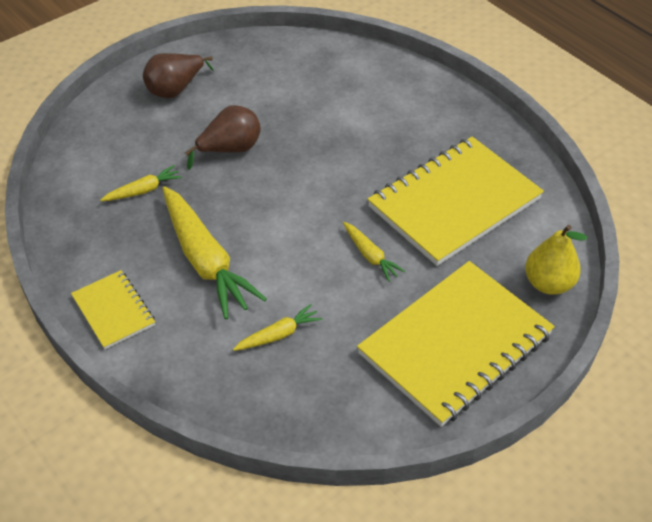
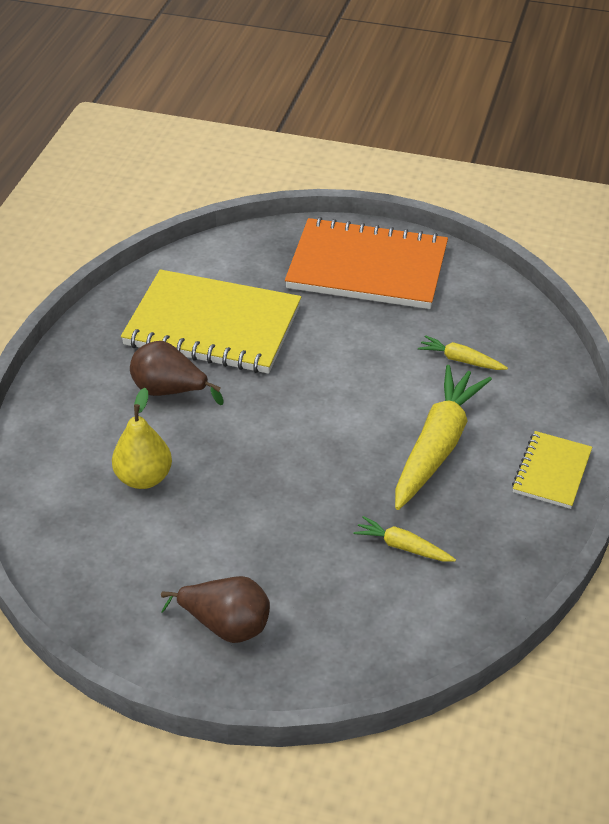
camera: 125 degrees left, 5 degrees down
brown pear [185,105,261,170] -> brown pear moved to [130,341,224,405]
yellow carrot [343,222,406,282] -> none
yellow notebook [357,261,555,427] -> orange notebook [285,217,448,309]
yellow pear [525,225,587,295] -> yellow pear moved to [112,388,172,489]

